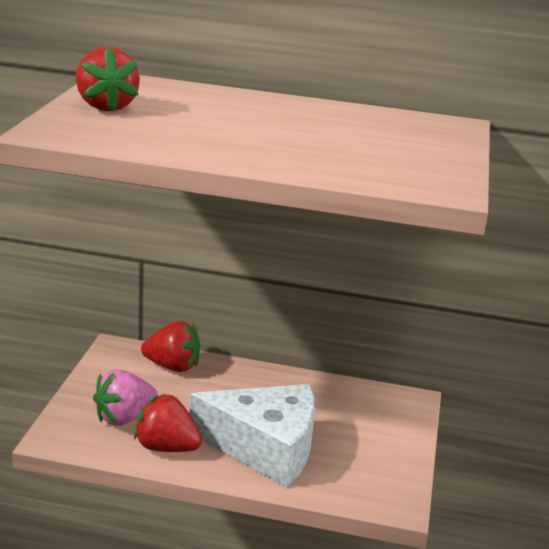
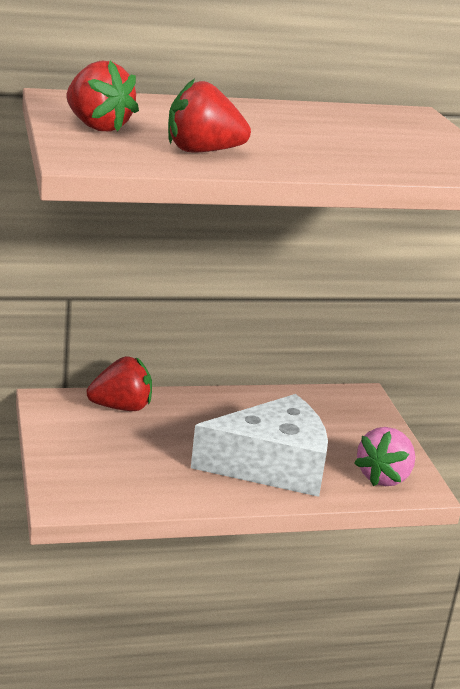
camera: 25 degrees left, 0 degrees up
pink strawberry [93,369,158,426] -> pink strawberry moved to [354,427,415,486]
red strawberry [134,393,202,452] -> red strawberry moved to [168,79,251,153]

